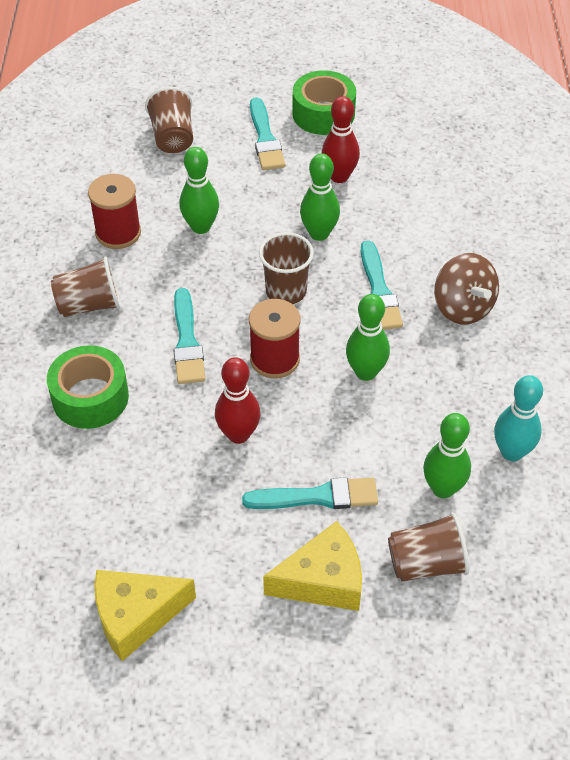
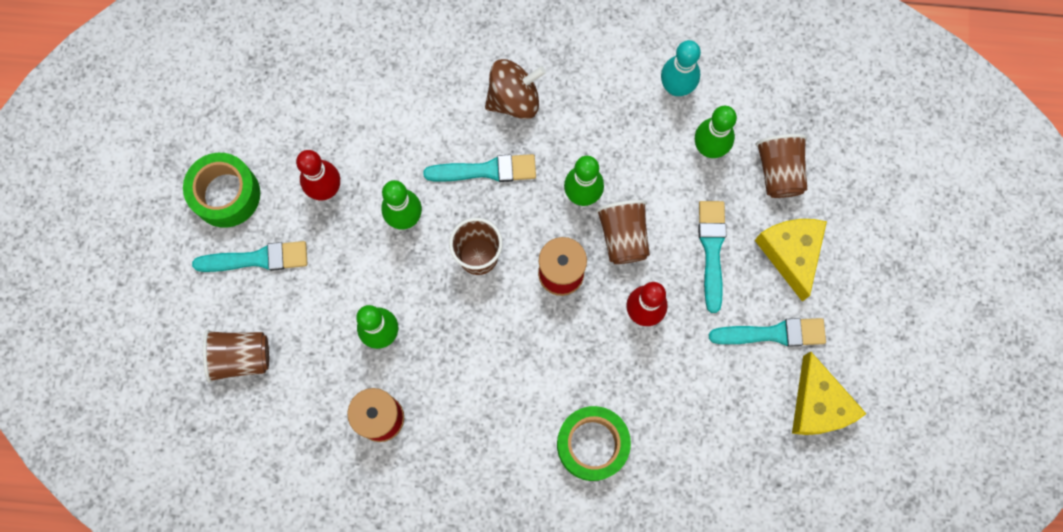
camera: 85 degrees left, 25 degrees up
brown cup [51,257,121,317] -> brown cup moved to [596,200,650,264]
turquoise brush [173,288,205,384] -> turquoise brush moved to [709,318,826,347]

